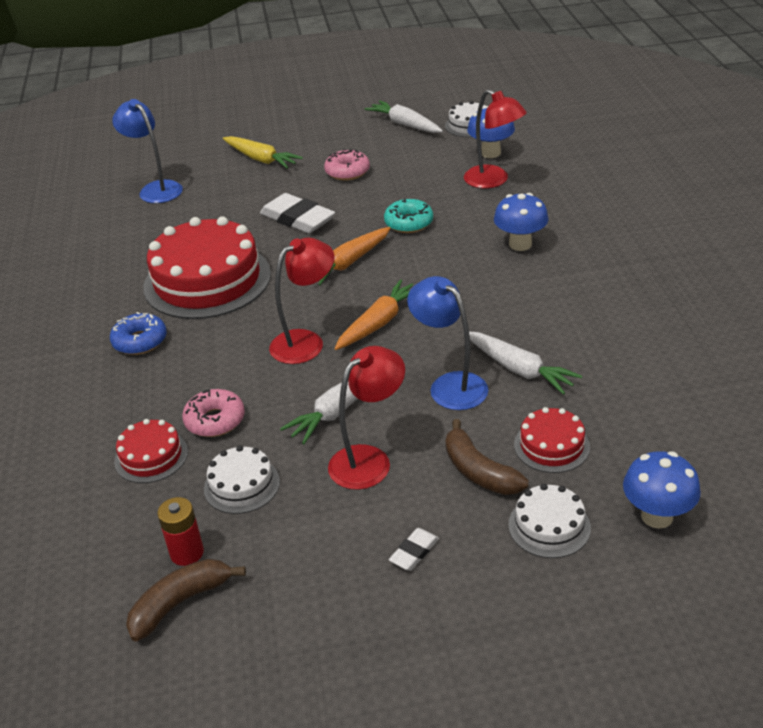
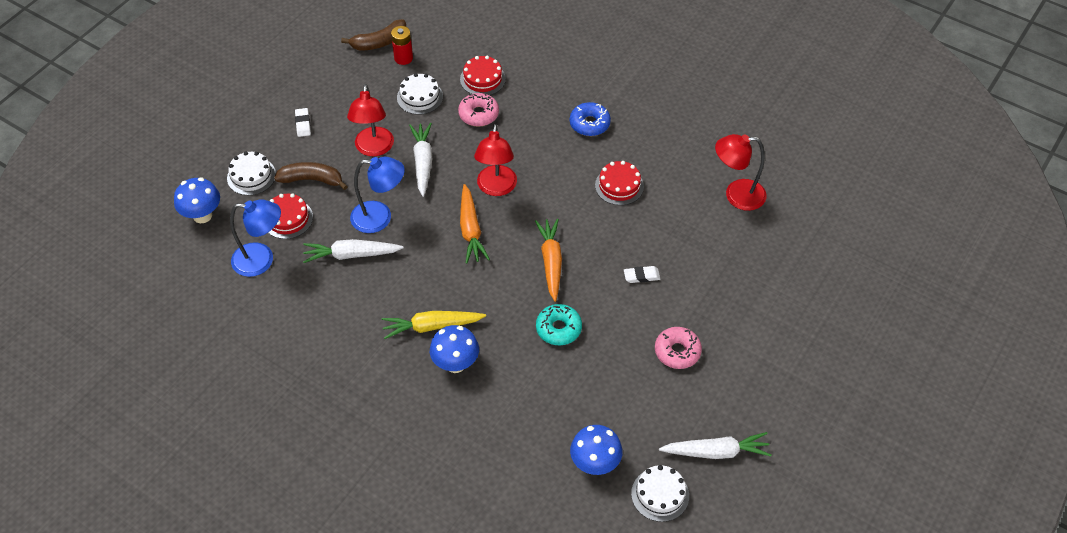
camera: 130 degrees right, 15 degrees up
blue lamp [112,99,183,203] -> blue lamp moved to [230,199,281,277]
brown banana [126,559,246,641] -> brown banana turned 60 degrees clockwise [341,19,406,51]
red cake [143,216,271,319] -> red cake [595,161,644,205], size x0.47
yellow carrot [223,136,303,169] -> yellow carrot moved to [382,311,486,339]
white eraser [260,193,335,233] -> white eraser [624,266,660,283], size x0.49
red lamp [464,89,527,188] -> red lamp moved to [715,134,767,211]

